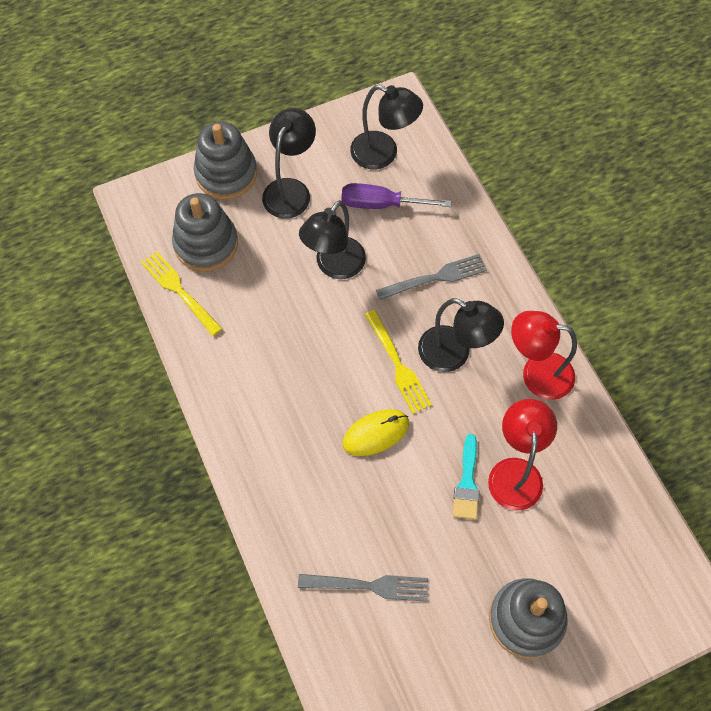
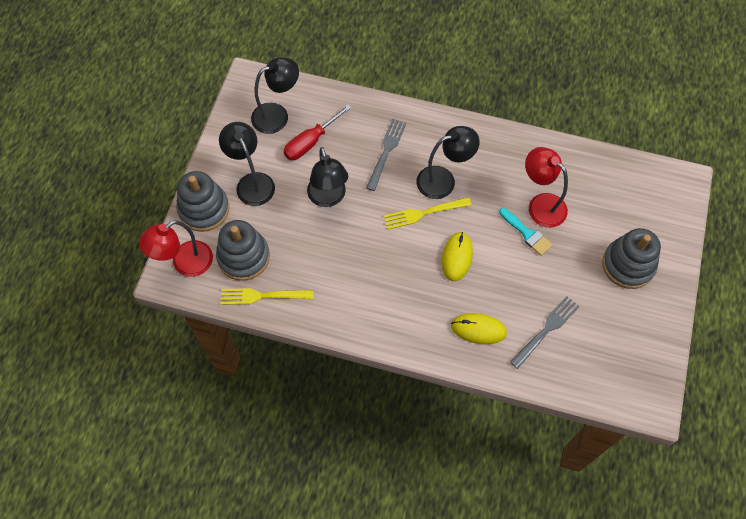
camera: 50 degrees left, 0 degrees up
purple screwdriver [341,183,451,209] -> red screwdriver [284,104,351,160]
yellow fork [364,310,432,414] -> yellow fork turned 150 degrees clockwise [384,197,472,230]
red lamp [511,311,577,400] -> red lamp moved to [139,220,213,277]
none -> yellow mouse [451,313,507,344]

